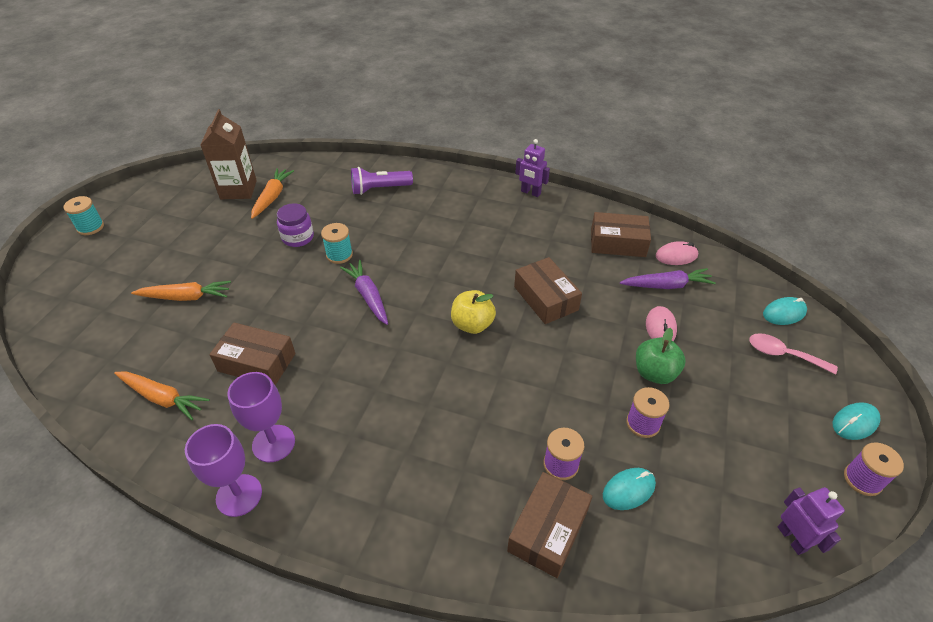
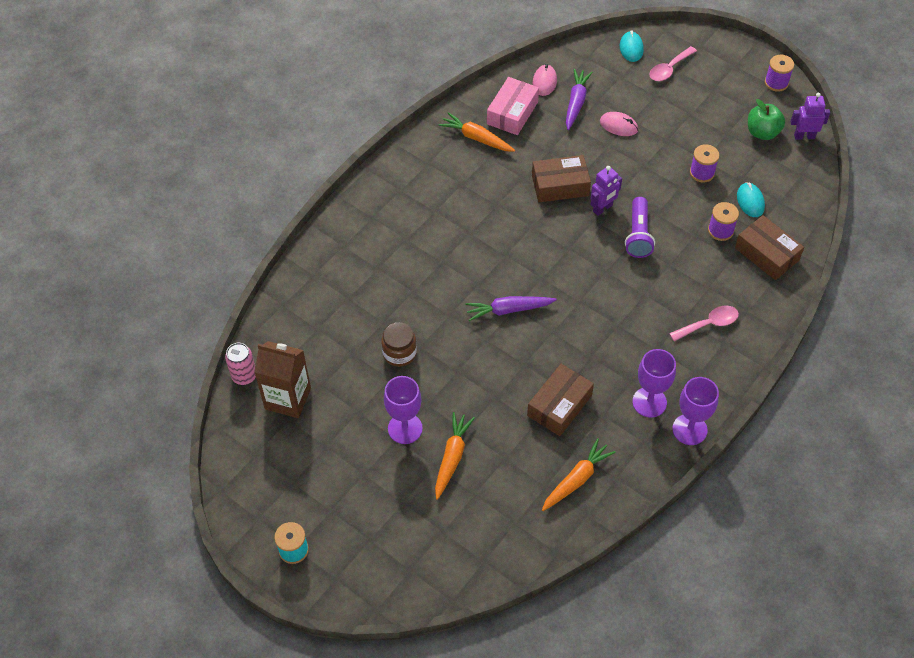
camera: 70 degrees left, 10 degrees up
orange carrot [251,168,294,219] -> orange carrot moved to [439,112,515,152]
purple jar [277,203,314,247] -> brown jar [381,322,417,367]
turquoise spool [321,223,353,264] -> none
purple flashlight [351,167,413,195] -> purple flashlight moved to [625,197,655,258]
yellow apple [451,290,496,334] -> none
purple robot [515,139,550,197] -> purple robot moved to [590,166,622,216]
brown box [591,212,651,257] -> pink box [487,77,539,135]
green apple [636,328,686,384] -> green apple moved to [748,99,785,140]
turquoise mouse [833,402,881,440] -> none
none -> pink can [225,343,256,385]
none -> purple goblet [384,376,423,444]
none -> pink spoon [669,306,739,341]

